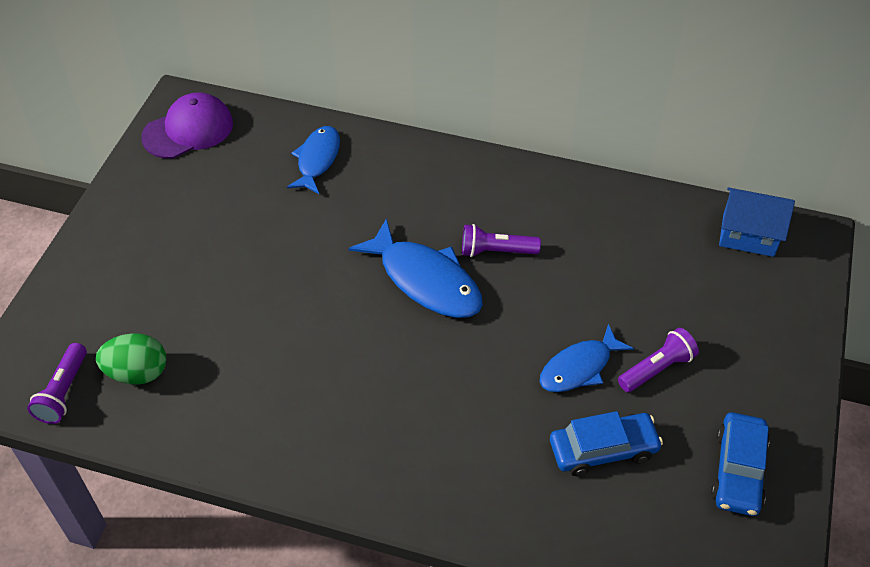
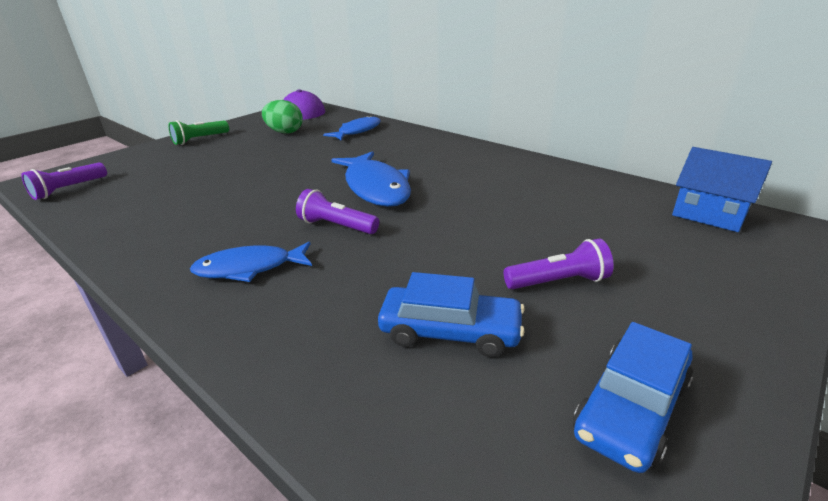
camera: 25 degrees right, 20 degrees down
green egg [96,333,166,384] -> green egg moved to [262,100,303,134]
purple flashlight [462,224,541,257] -> purple flashlight moved to [296,189,379,234]
blue fish [539,324,634,392] -> blue fish moved to [190,242,312,282]
none -> green flashlight [168,120,229,145]

